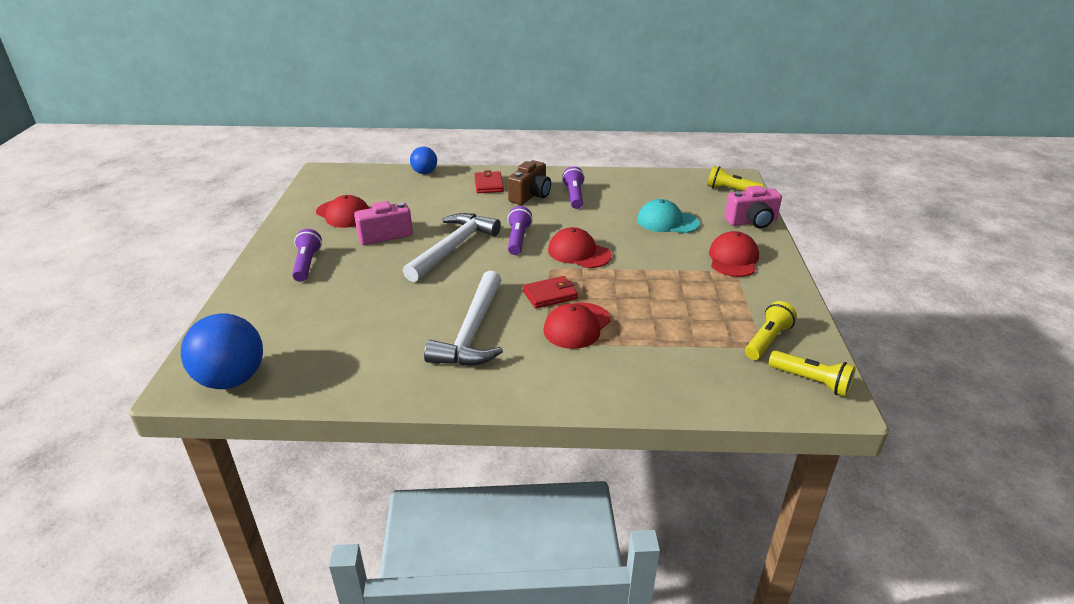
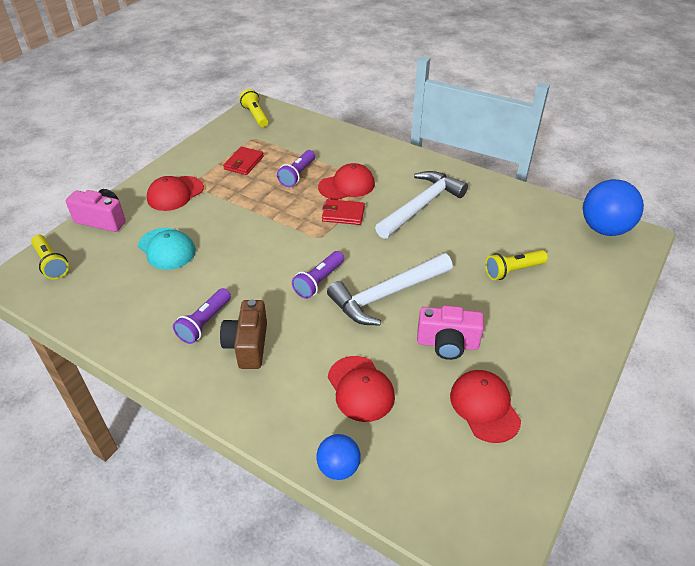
camera: 150 degrees left, 10 degrees up
purple flashlight [292,229,322,282] -> purple flashlight moved to [277,150,315,187]
red wallet [475,170,504,193] -> red wallet moved to [223,147,264,175]
brown camera [508,160,551,205] -> brown camera turned 60 degrees counterclockwise [220,300,267,369]
red cap [548,227,612,268] -> red cap moved to [328,356,395,422]
yellow flashlight [745,301,797,360] -> yellow flashlight moved to [485,250,548,280]

